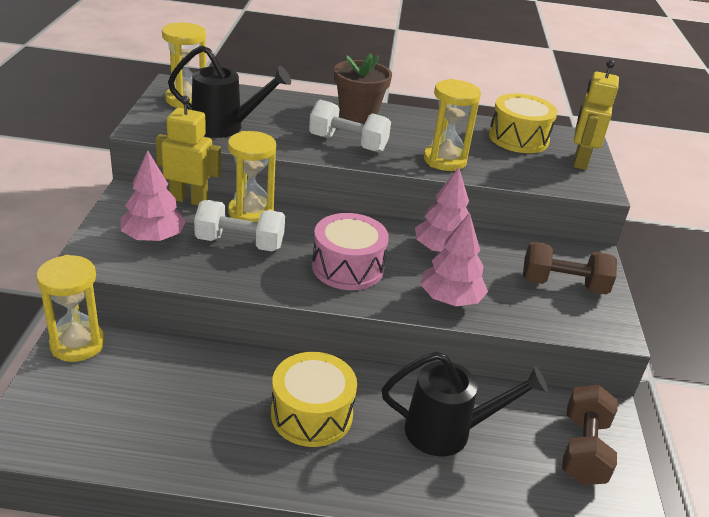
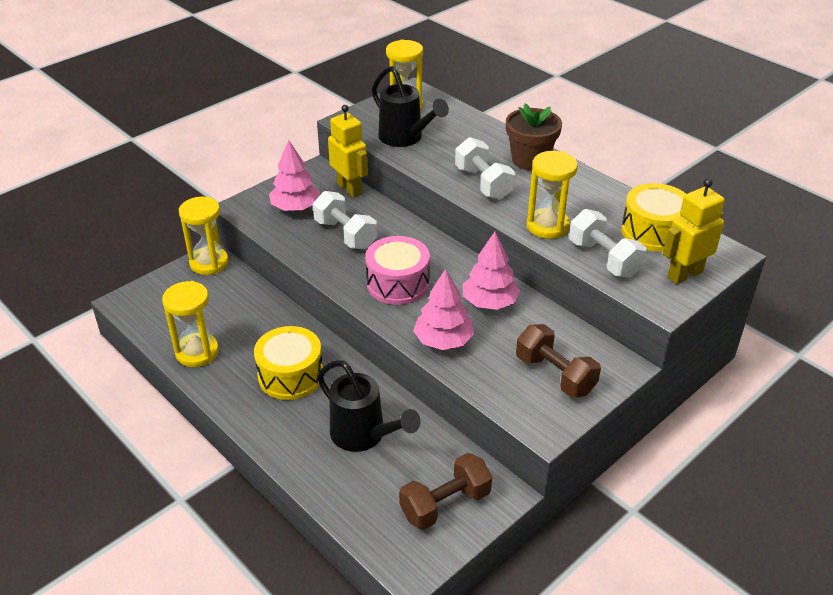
camera: 45 degrees right, 5 degrees up
yellow hourglass [228,131,276,222] -> yellow hourglass moved to [162,281,219,367]
none -> white dumbbell [569,209,647,278]

